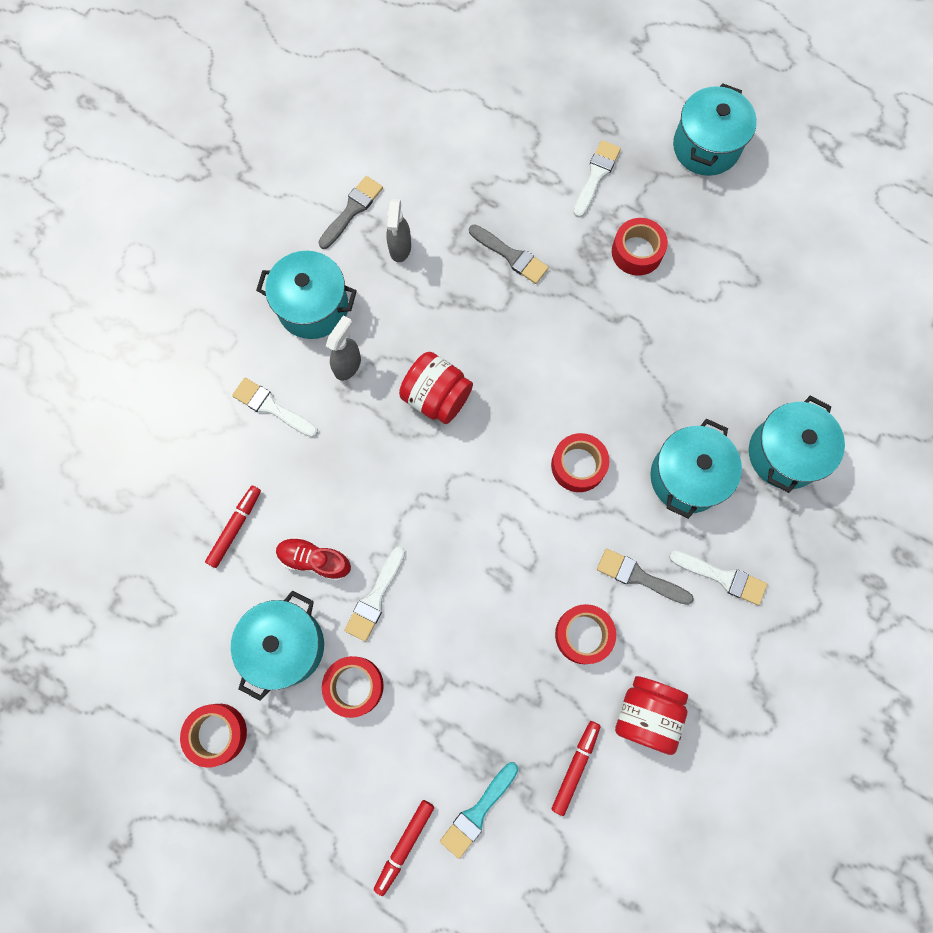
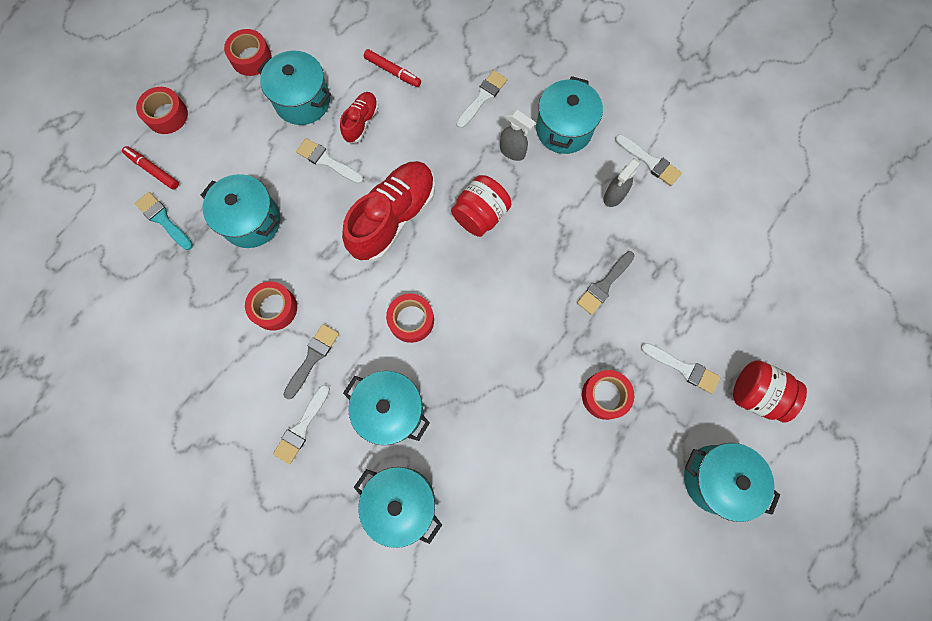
camera: 95 degrees right, 0 degrees up
grey brush [319,176,383,249] -> white brush [615,134,682,186]
red tape [322,656,384,718] -> red tape moved to [136,87,188,134]
grey spray bottle [386,199,411,262] -> grey spray bottle turned 60 degrees counterclockwise [603,158,641,207]
red marker [551,721,601,816] -> none
red jar [615,676,688,755] -> red jar moved to [733,360,807,422]
none -> turquoise pot [201,174,280,248]
none -> red shoe [342,161,435,262]

